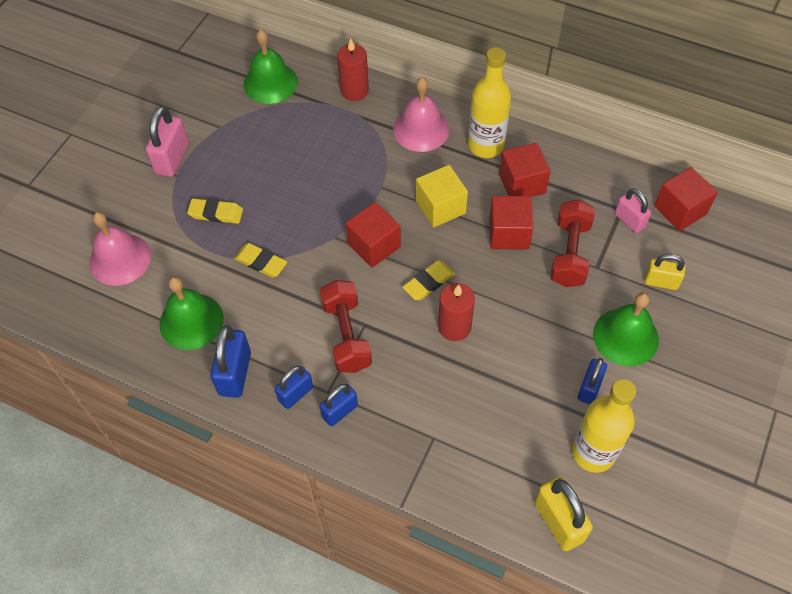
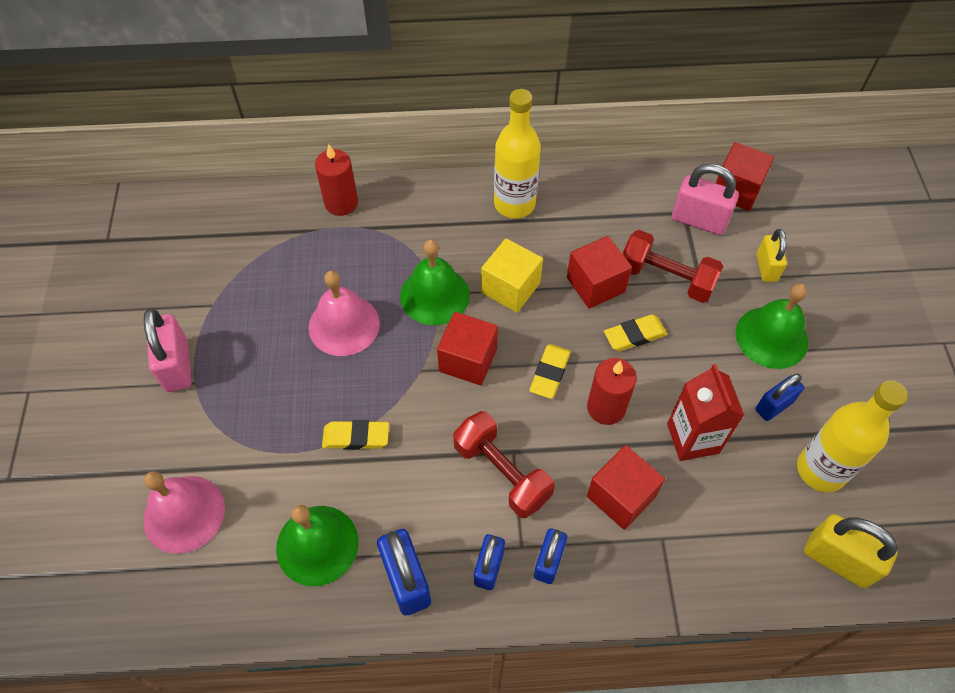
camera: 30 degrees left, 0 degrees up
yellow eraser [187,198,243,224] -> yellow eraser moved to [604,314,667,351]
green bell [243,29,298,104] -> green bell moved to [400,239,470,325]
pink bell [393,77,450,152] -> pink bell moved to [308,271,380,356]
red cube [499,143,551,197] -> red cube moved to [587,445,665,530]
red dumbbell [550,199,595,287] -> red dumbbell turned 45 degrees counterclockwise [622,230,723,303]
blue padlock [578,358,607,404] -> blue padlock turned 60 degrees clockwise [755,374,804,421]
pink padlock [615,188,651,233] -> pink padlock [672,164,739,235], size x1.52
yellow padlock [644,254,686,290] -> yellow padlock turned 75 degrees counterclockwise [757,229,787,282]
none -> red carton [667,364,744,461]

